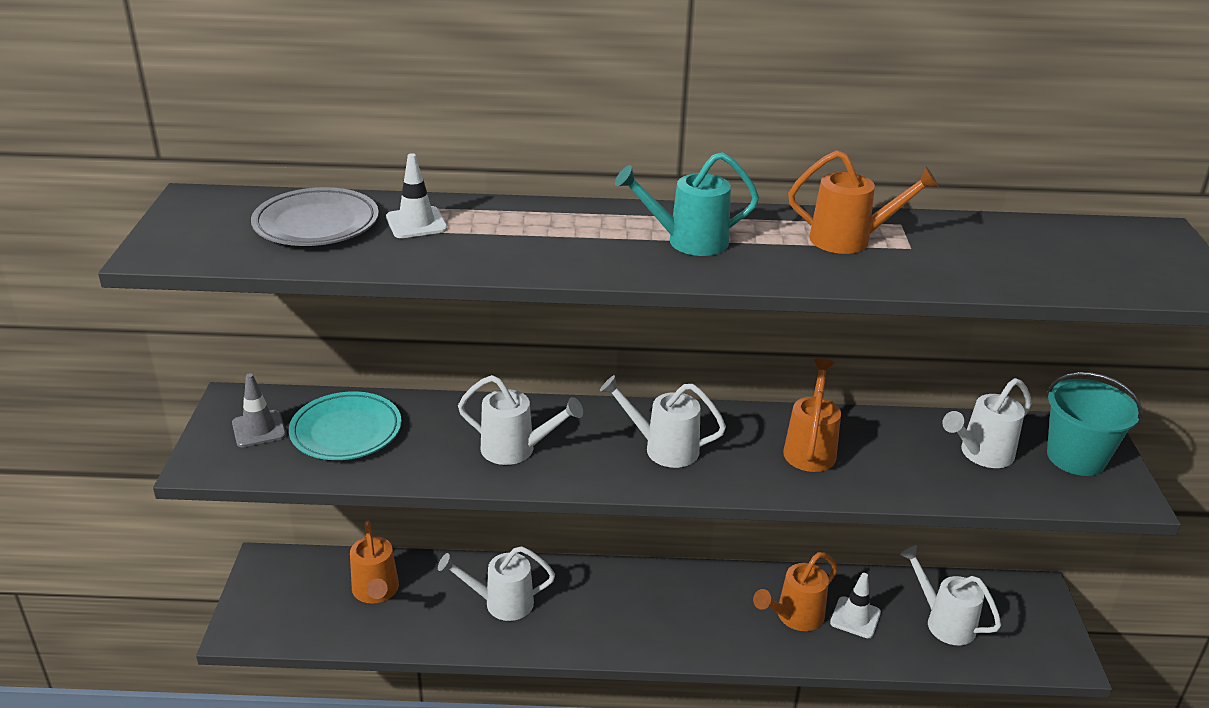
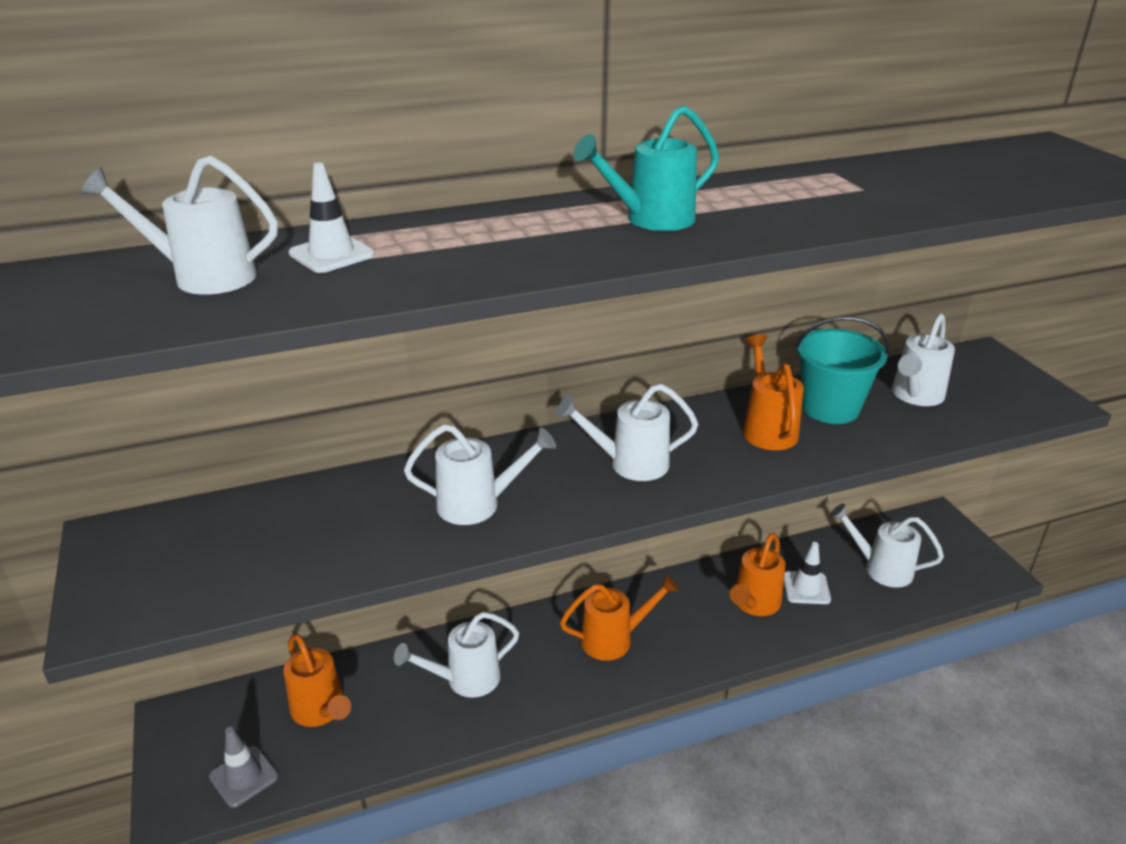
camera: 20 degrees left, 0 degrees up
grey traffic cone [232,373,286,447] -> grey traffic cone moved to [209,727,278,808]
grey plate [251,187,379,246] -> white watering can [81,156,278,295]
turquoise plate [289,391,402,460] -> none
orange watering can [788,150,939,254] -> orange watering can moved to [560,574,679,661]
turquoise bucket [1047,372,1143,476] -> turquoise bucket moved to [795,316,890,424]

